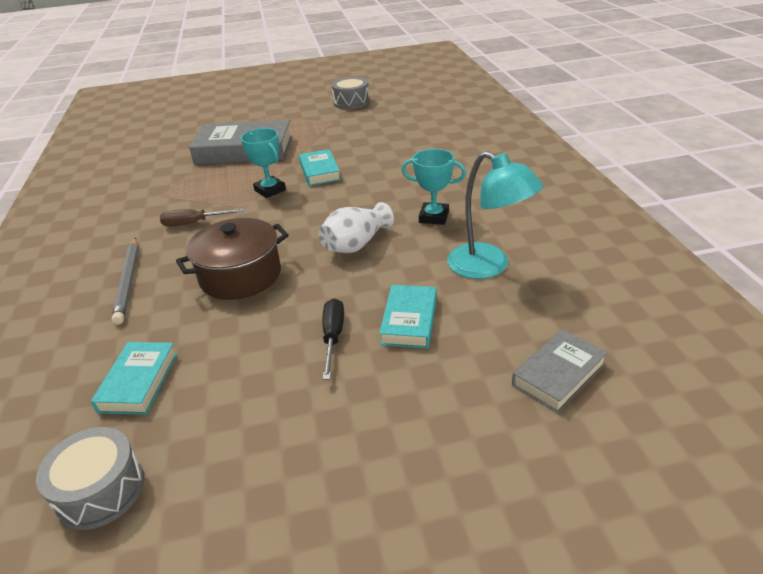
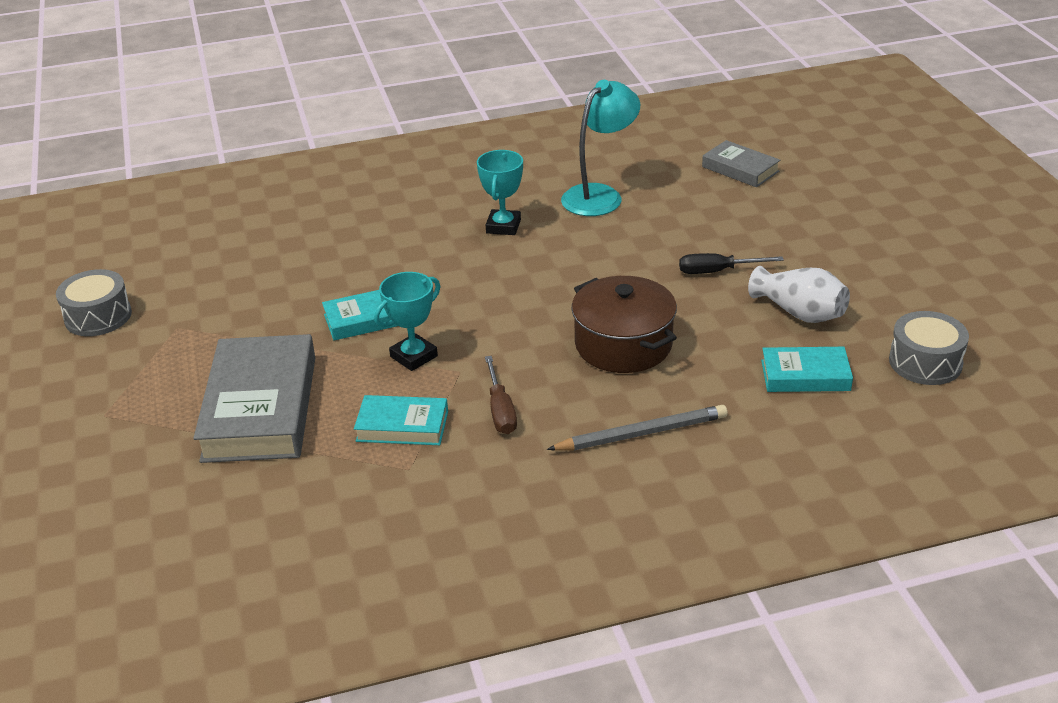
camera: 95 degrees left, 0 degrees up
white vase [319,202,394,254] -> white vase moved to [748,266,850,323]
turquoise book [379,285,437,348] -> turquoise book moved to [354,395,448,445]

